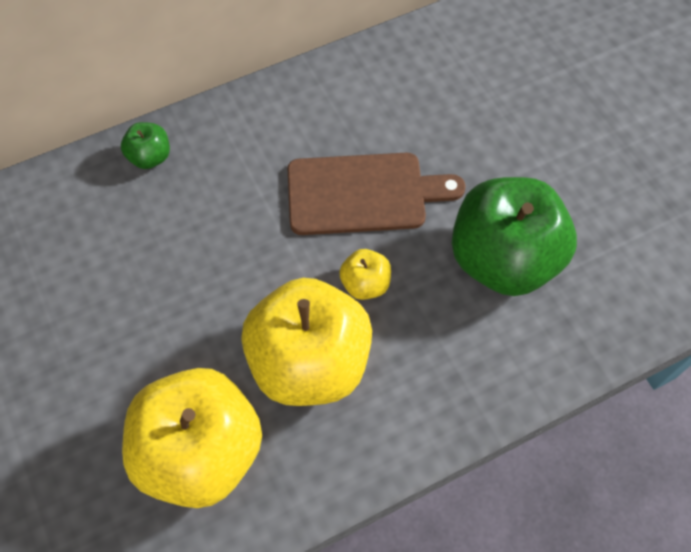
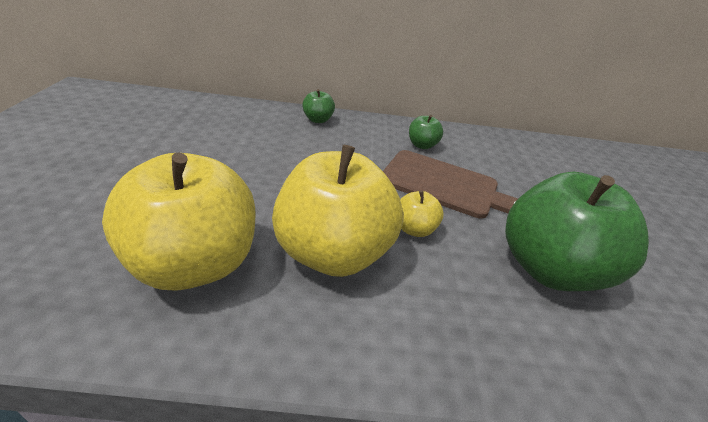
camera: 25 degrees right, 25 degrees down
none -> green apple [409,115,443,149]

